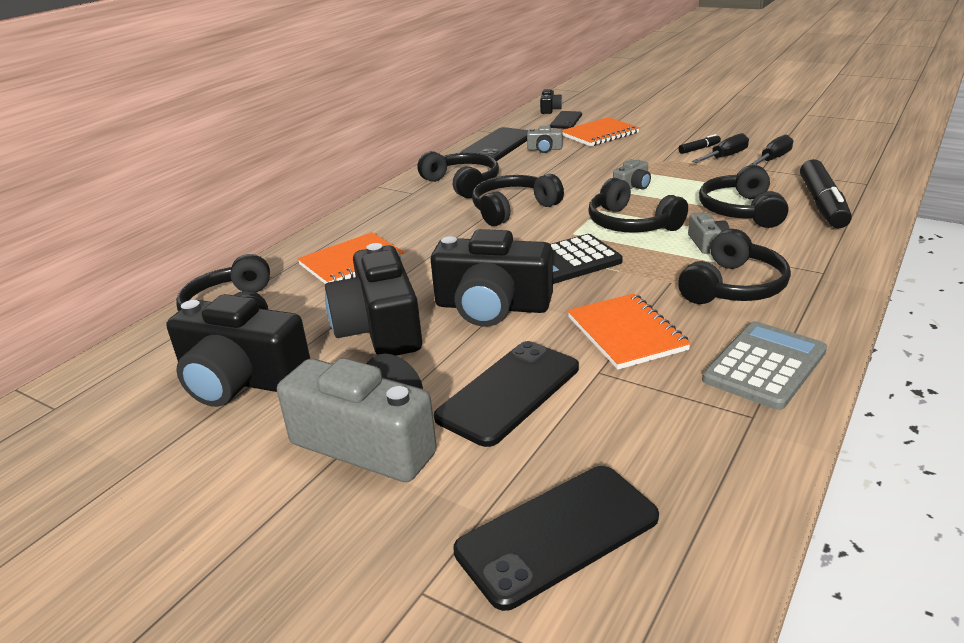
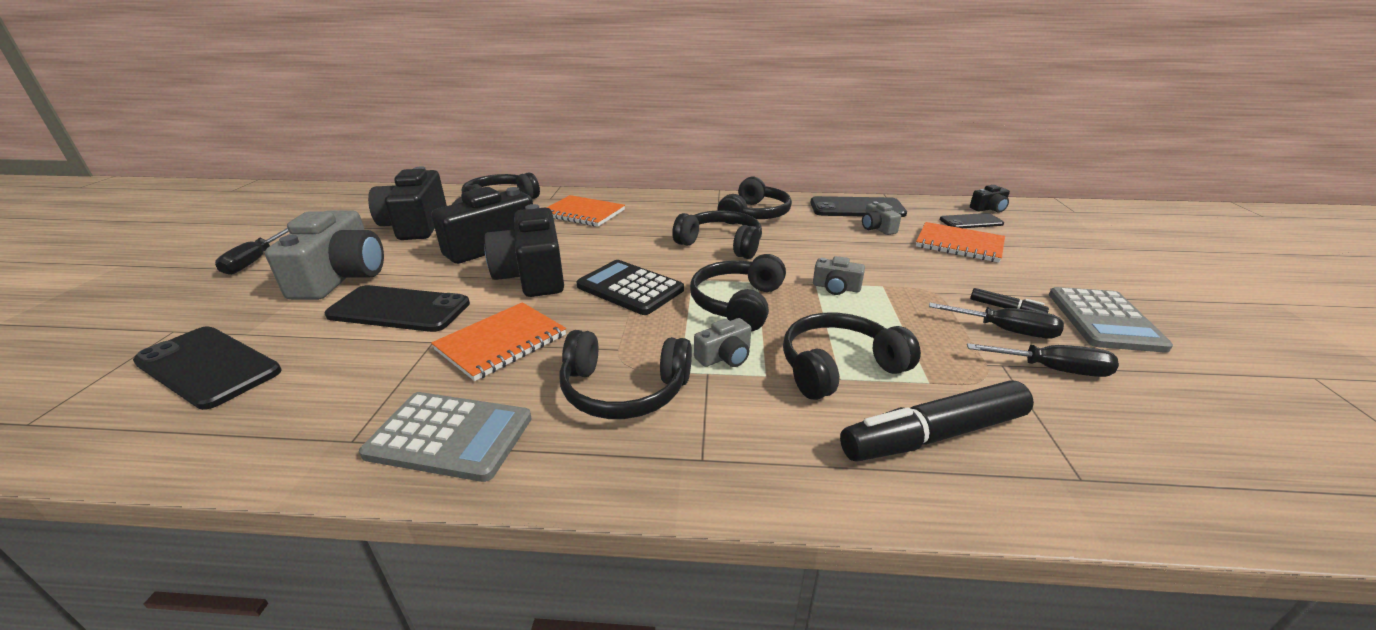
camera: 60 degrees right, 0 degrees up
none -> black screwdriver [215,228,289,275]
none -> grey calculator [1049,287,1173,353]

